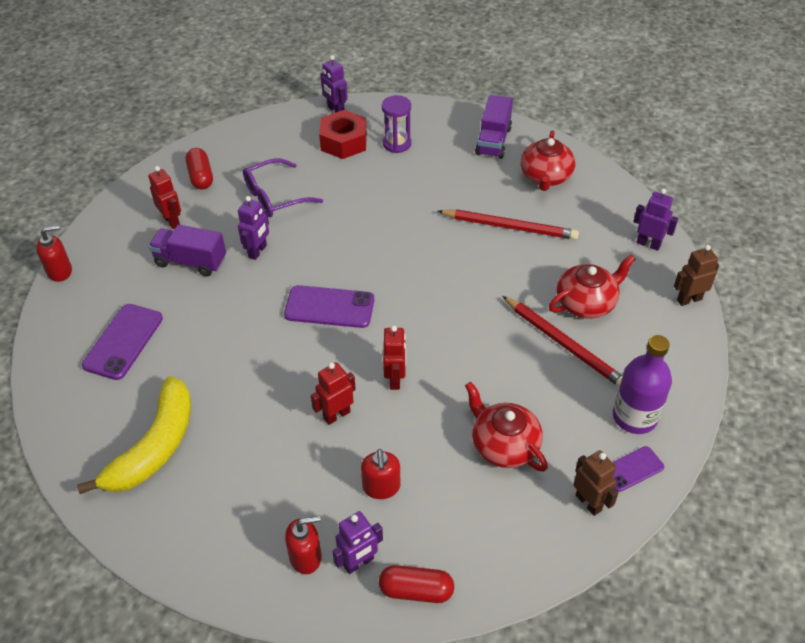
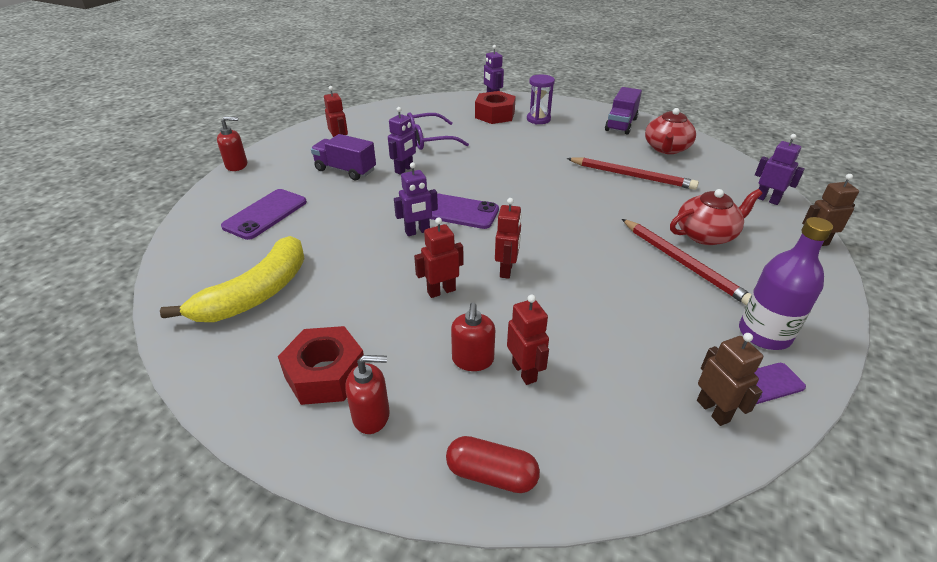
camera: 10 degrees right, 10 degrees down
red capsule [186,148,213,190] -> none
purple robot [332,511,383,574] -> purple robot moved to [394,162,438,236]
red teapot [465,382,548,472] -> none
none -> red nut [278,326,364,405]
none -> red robot [507,294,549,385]

